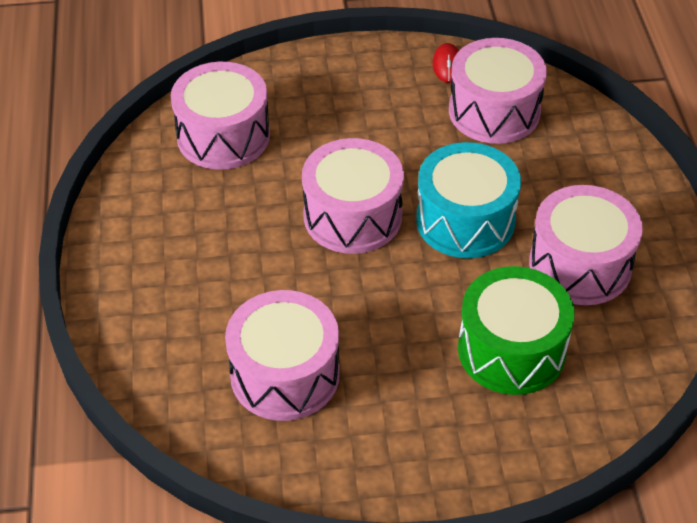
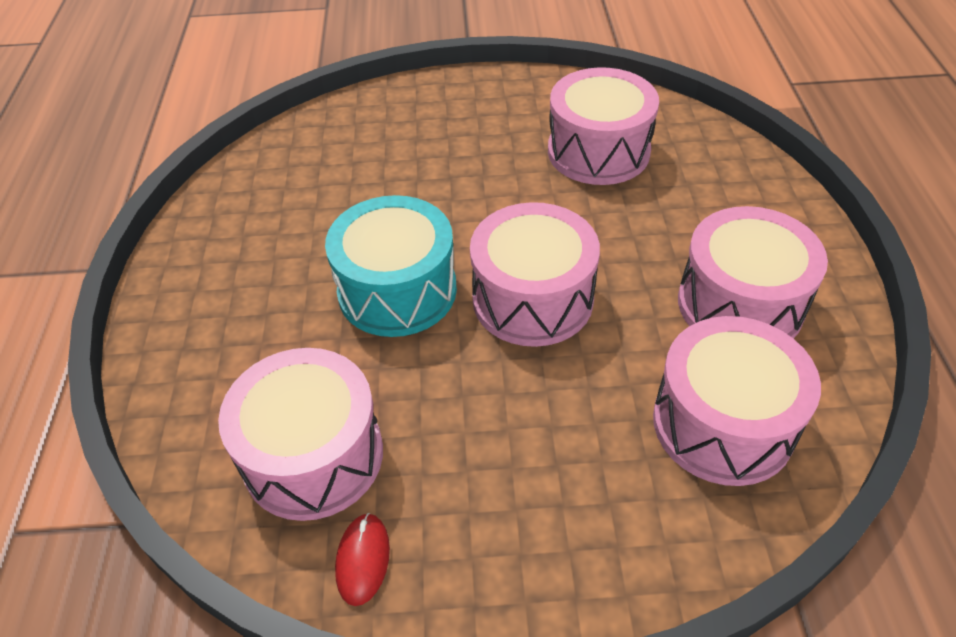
camera: 175 degrees left, 0 degrees up
green drum [458,266,575,395] -> none
pink drum [529,185,643,305] -> pink drum moved to [678,206,828,339]

